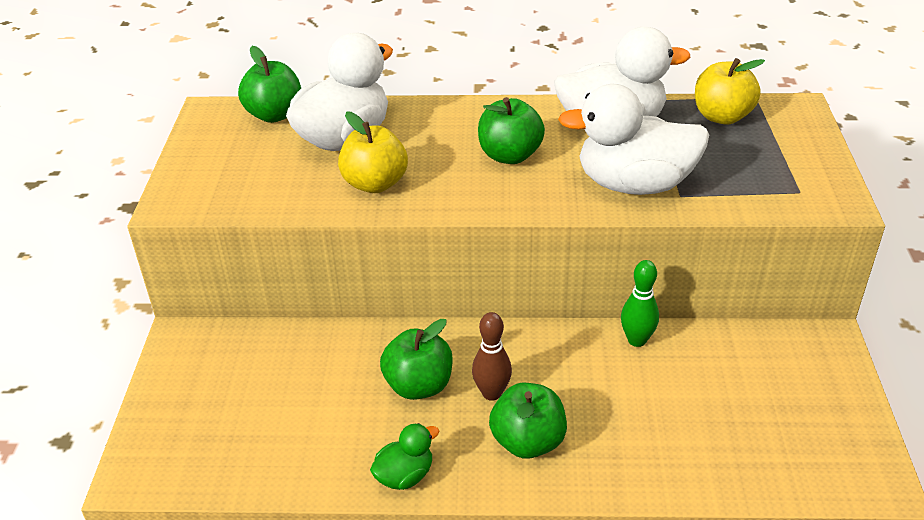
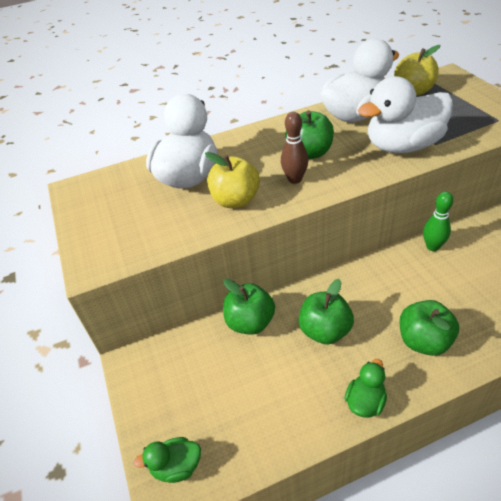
camera: 20 degrees left, 5 degrees up
green apple [238,46,301,123] -> green apple moved to [223,279,275,335]
brown bowling pin [472,312,512,401] -> brown bowling pin moved to [281,112,309,184]
none -> green duck [133,437,201,483]

